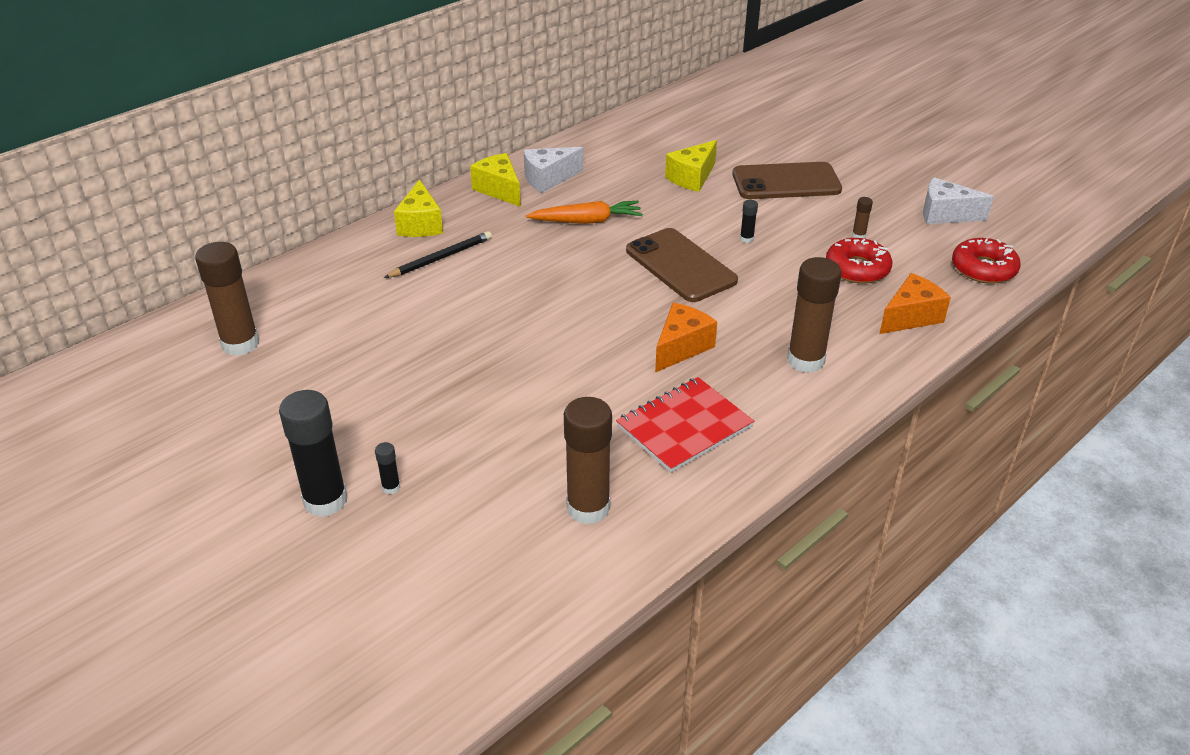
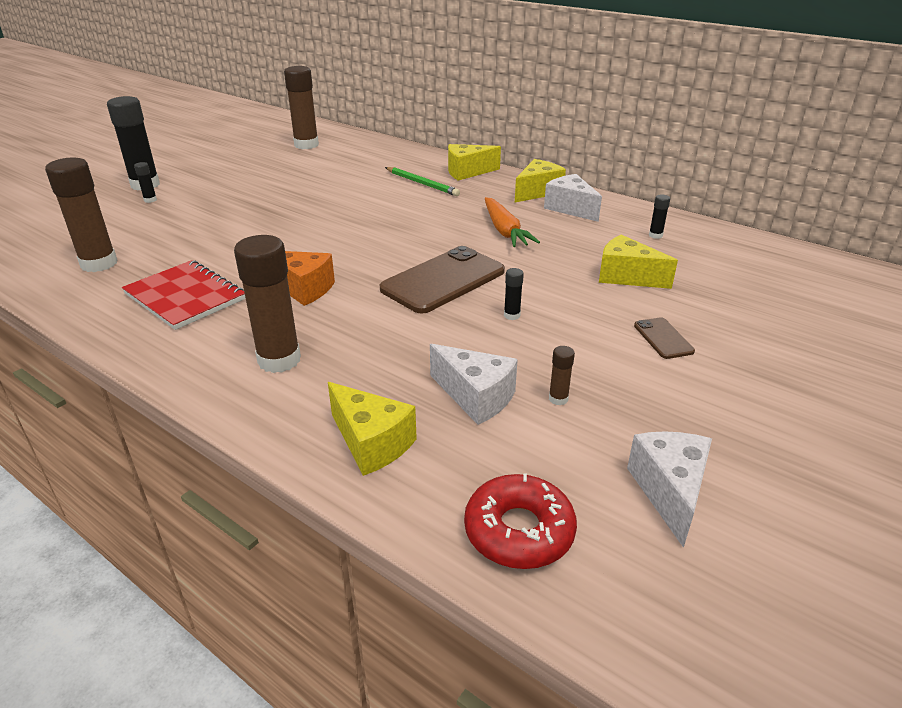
camera: 80 degrees right, 5 degrees down
black pencil [384,231,492,278] -> green pencil [385,167,460,196]
brown phone [732,162,842,199] -> brown phone [634,317,695,359], size x0.47
red donut [826,238,892,283] -> white cheese [430,344,518,425]
orange cheese [879,273,951,334] -> yellow cheese [328,382,417,476]
none -> black glue stick [649,194,670,239]

